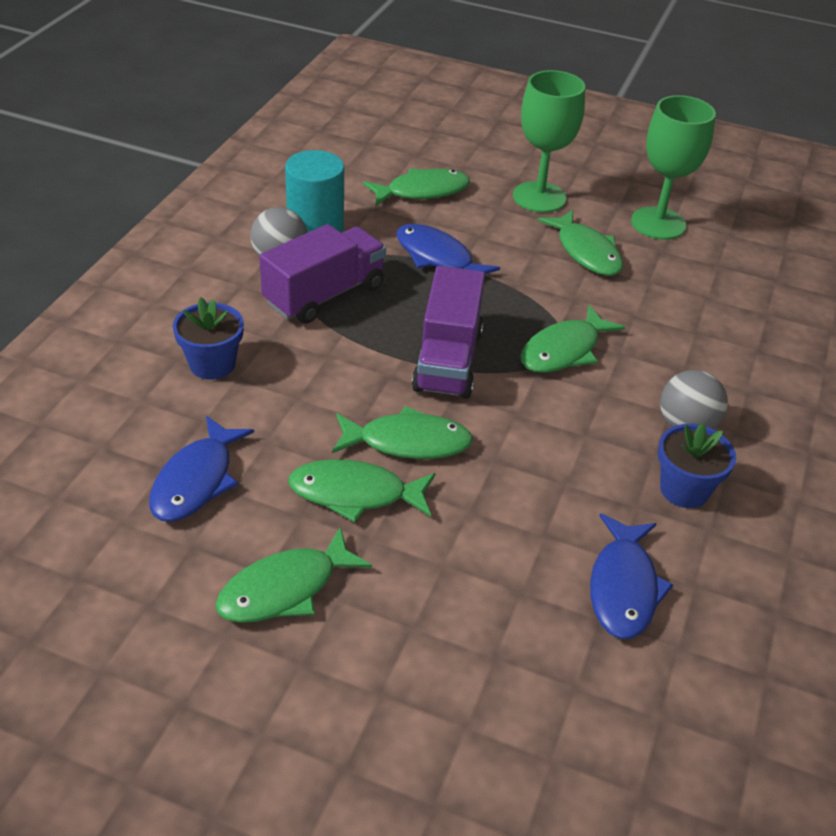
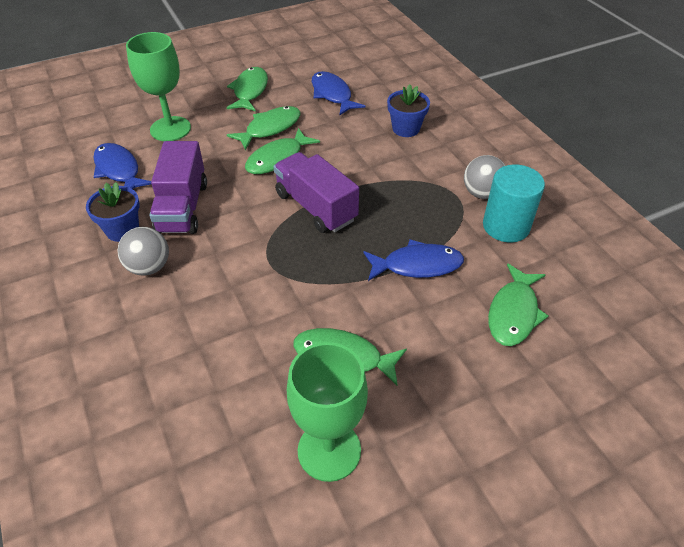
camera: 135 degrees right, 5 degrees up
purple truck [259,224,386,324] -> purple truck moved to [149,141,207,234]
green goblet [513,70,585,213] -> green goblet moved to [126,32,191,141]
green fish [520,305,625,373] -> none

